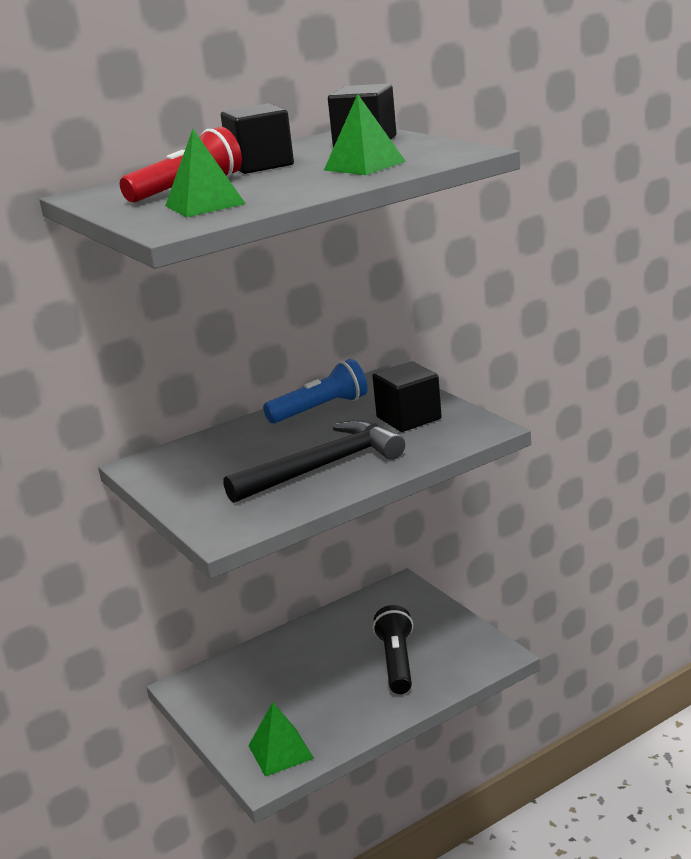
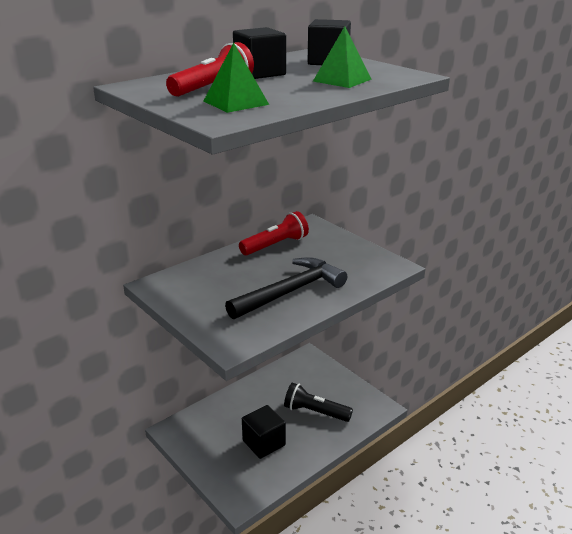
camera: 10 degrees left, 5 degrees up
green pyramid [248,702,314,777] -> none
blue flashlight [263,359,367,423] -> red flashlight [239,211,309,255]
black cube [372,362,442,432] -> black cube moved to [242,405,286,459]
black flashlight [373,605,413,694] -> black flashlight turned 60 degrees counterclockwise [284,383,353,422]

